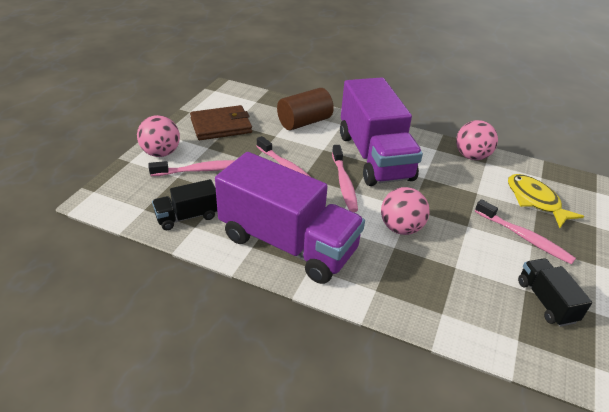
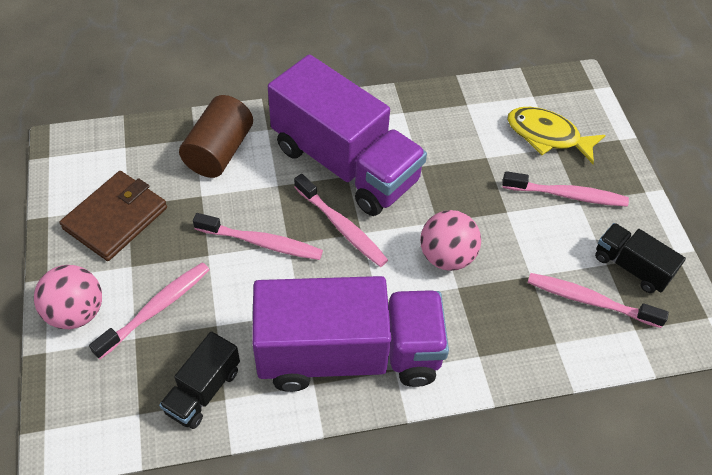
camera: 35 degrees left, 15 degrees up
pink ball [456,120,498,160] -> none
none -> pink toothbrush [528,273,669,328]

